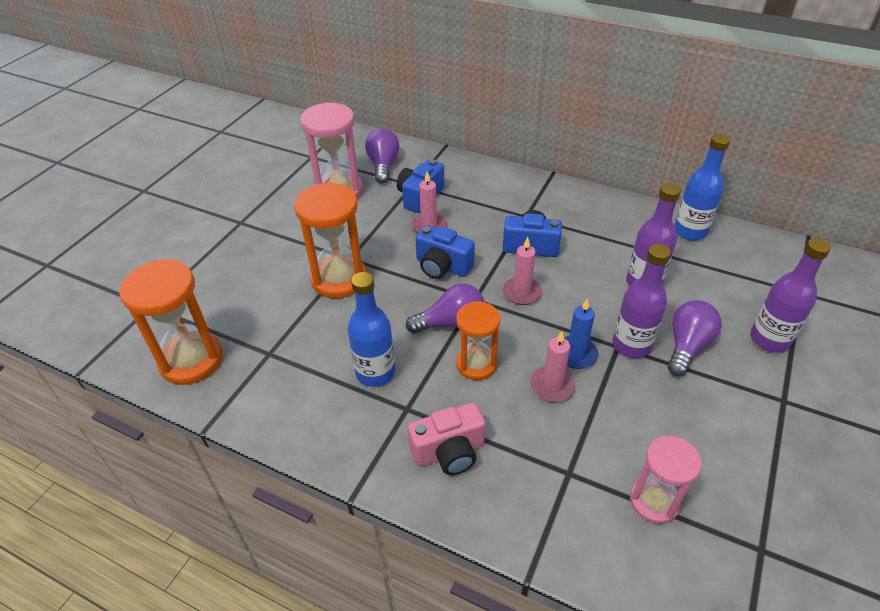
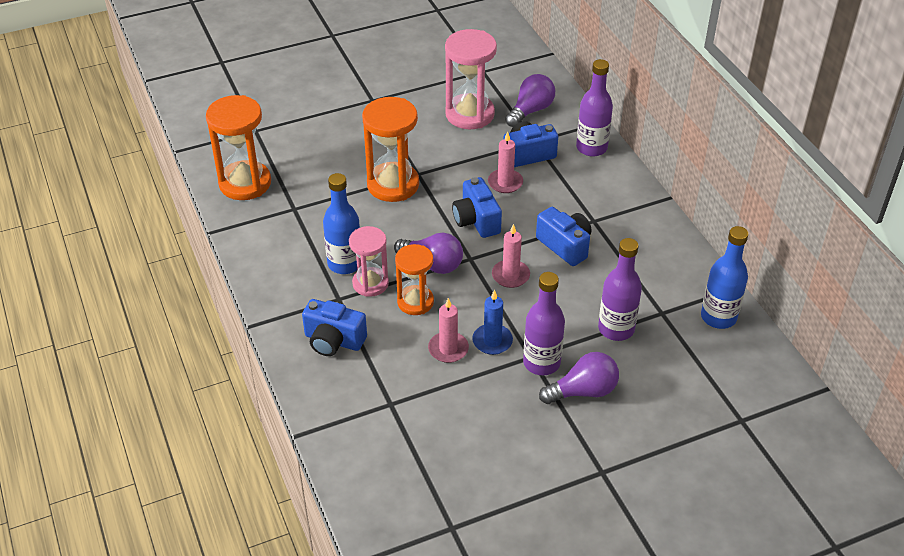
camera: 40 degrees right, 0 degrees up
pink camera [408,403,485,475] -> blue camera [302,299,367,356]
pink hourglass [630,436,702,524] -> pink hourglass moved to [349,226,389,297]
purple bottle [750,238,831,353] -> purple bottle moved to [576,59,613,157]

